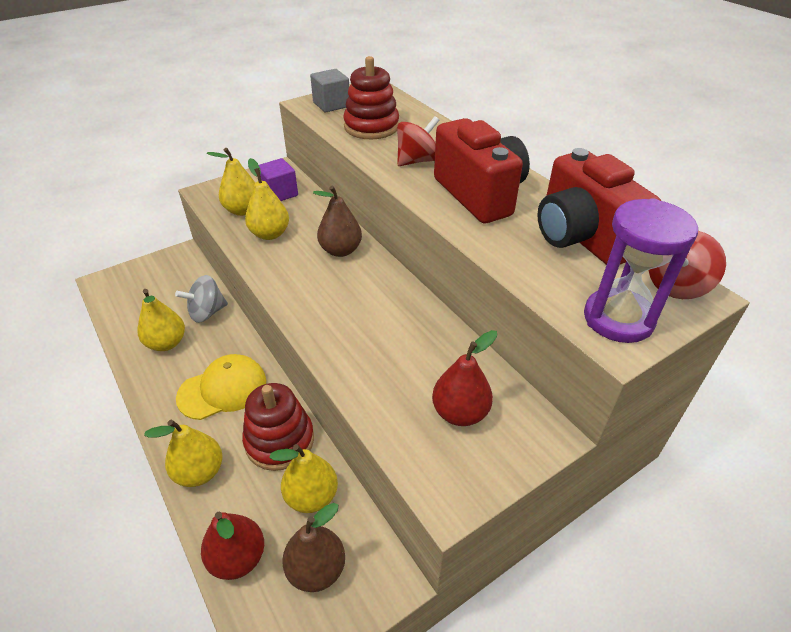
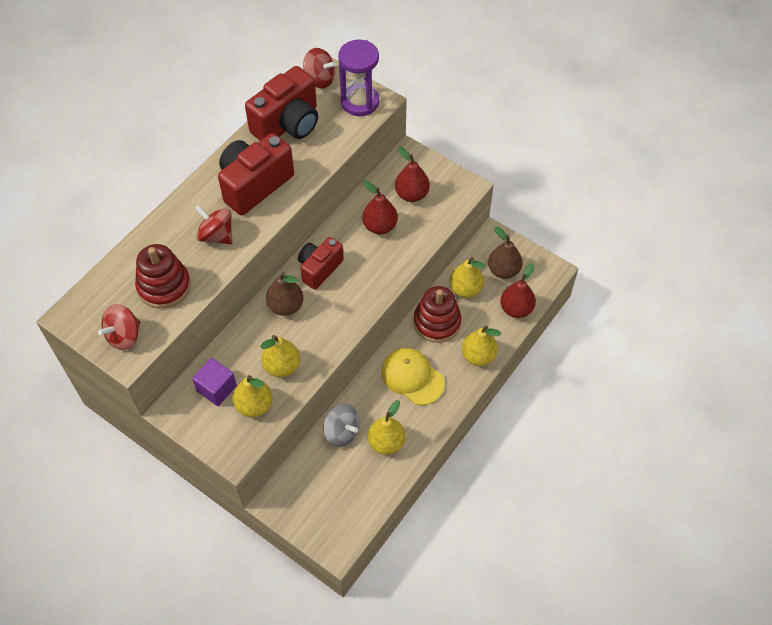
camera: 110 degrees left, 15 degrees up
grey cube [310,69,349,112] -> red spinning top [98,304,140,350]
none -> red camera [298,237,344,289]
none -> red pear [362,180,398,234]

